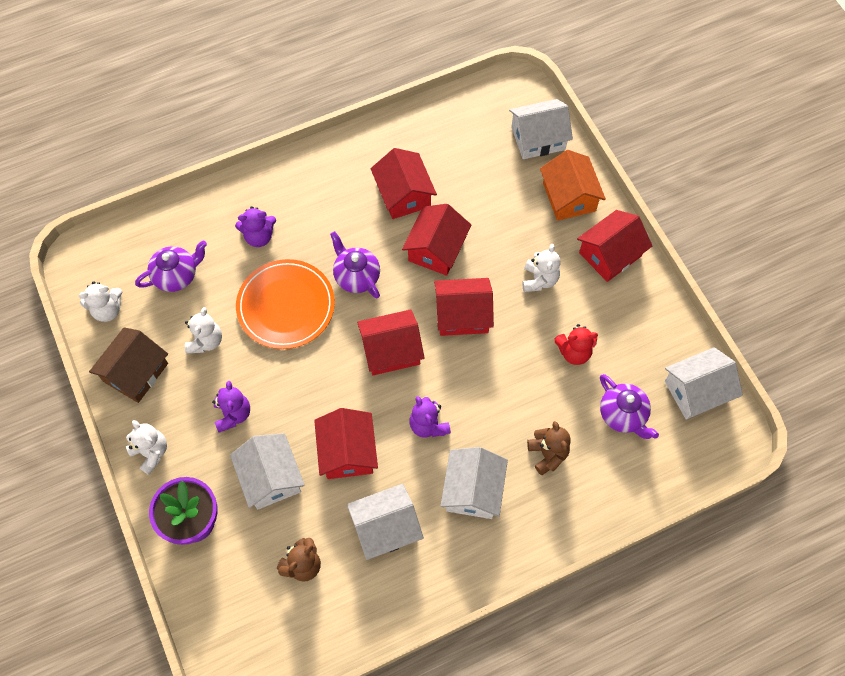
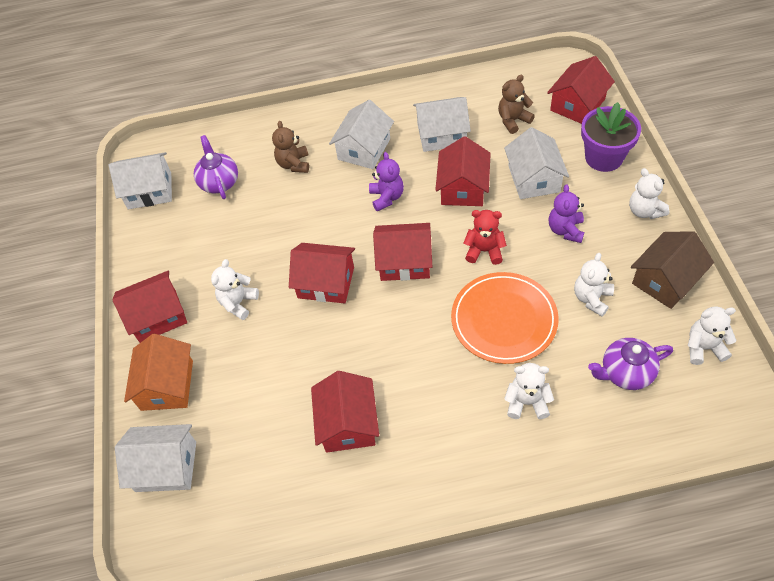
camera: 160 degrees left, 10 degrees down
purple teddy bear [235,206,276,247] -> white teddy bear [504,363,554,419]
purple teapot [330,231,380,299] -> none
red house [402,204,471,276] -> red house moved to [547,56,615,124]
red teddy bear [555,324,598,365] -> red teddy bear moved to [464,210,507,265]

